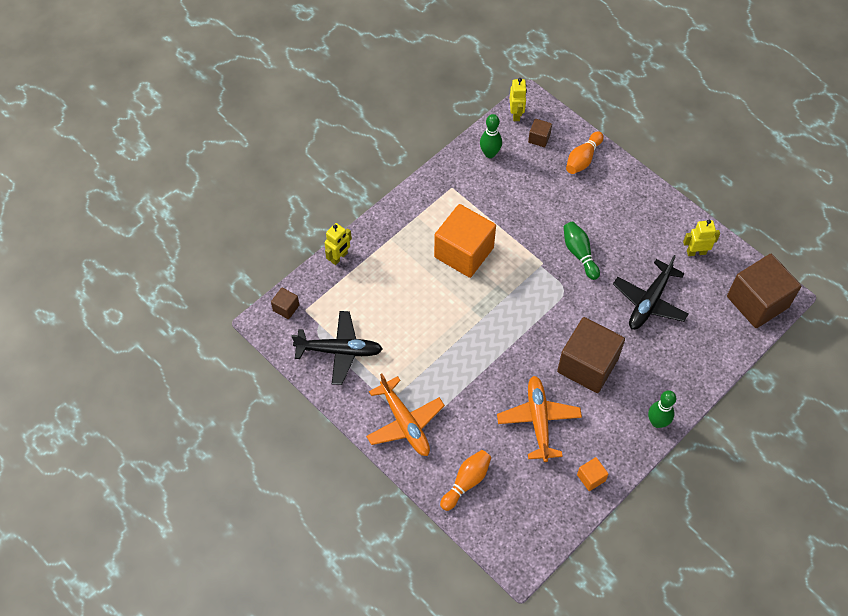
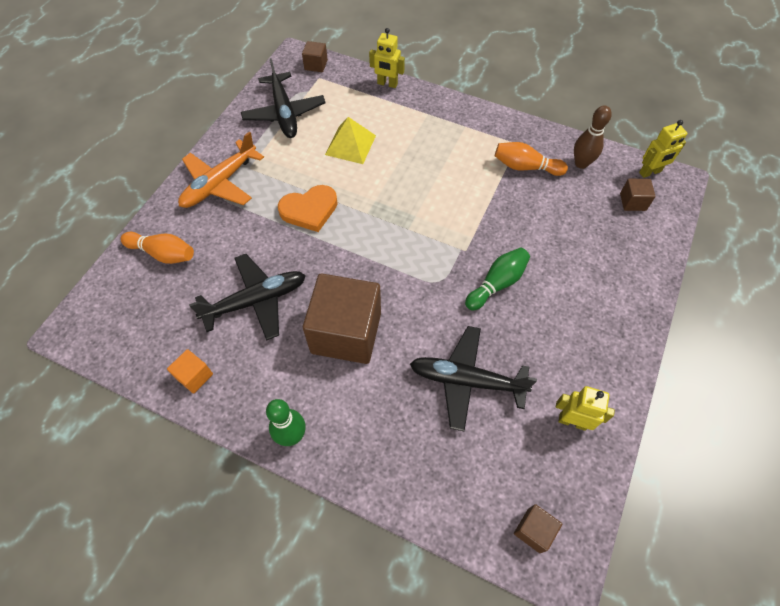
camera: 70 degrees right, 0 degrees up
orange cube [434,204,496,278] -> none
green bowling pin [480,114,502,158] -> brown bowling pin [574,105,612,169]
orange plane [497,376,582,462] -> black plane [189,254,306,341]
orange bowling pin [566,131,603,174] -> orange bowling pin moved to [495,142,568,176]
yellow robot [683,220,720,256] -> yellow robot turned 45 degrees counterclockwise [556,386,615,431]
brown cube [727,254,801,328] -> brown cube [514,504,562,553], size x0.43
none -> orange heart [278,185,338,232]
none -> yellow pyramid [325,117,376,164]

